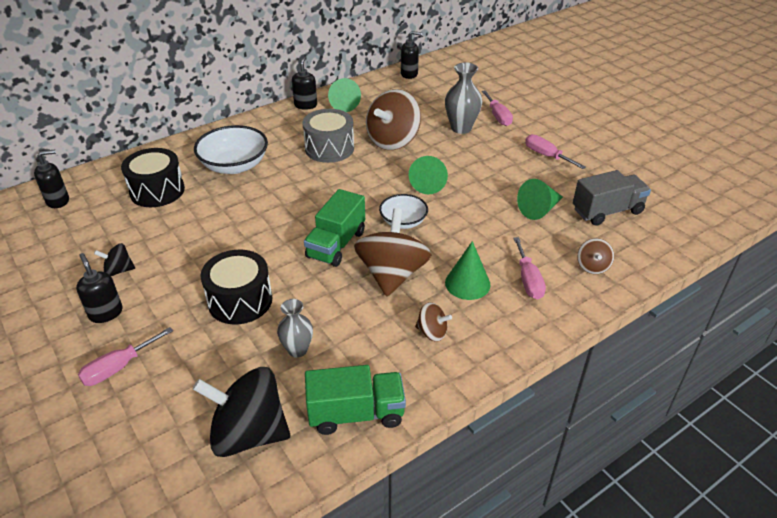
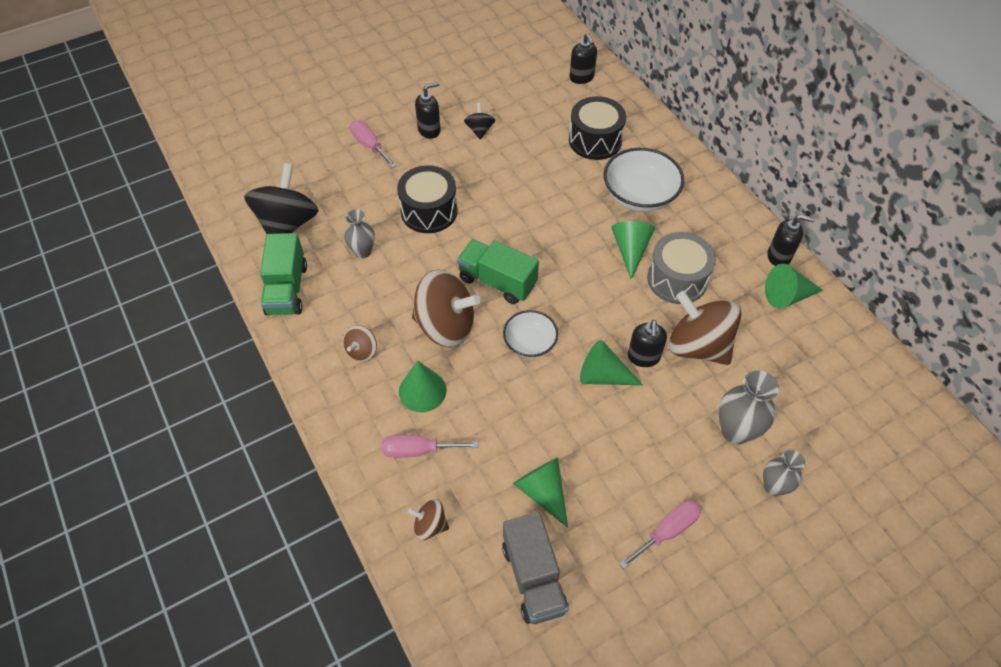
camera: 95 degrees right, 15 degrees up
black soap dispenser [401,31,422,79] -> black soap dispenser moved to [628,320,667,367]
pink screwdriver [482,90,513,126] -> grey vase [763,450,805,496]
none -> green cone [611,221,655,280]

